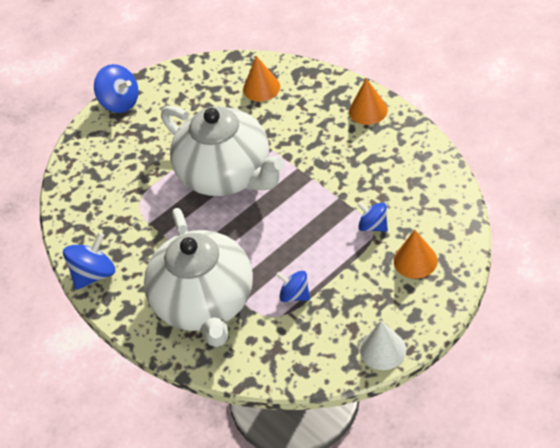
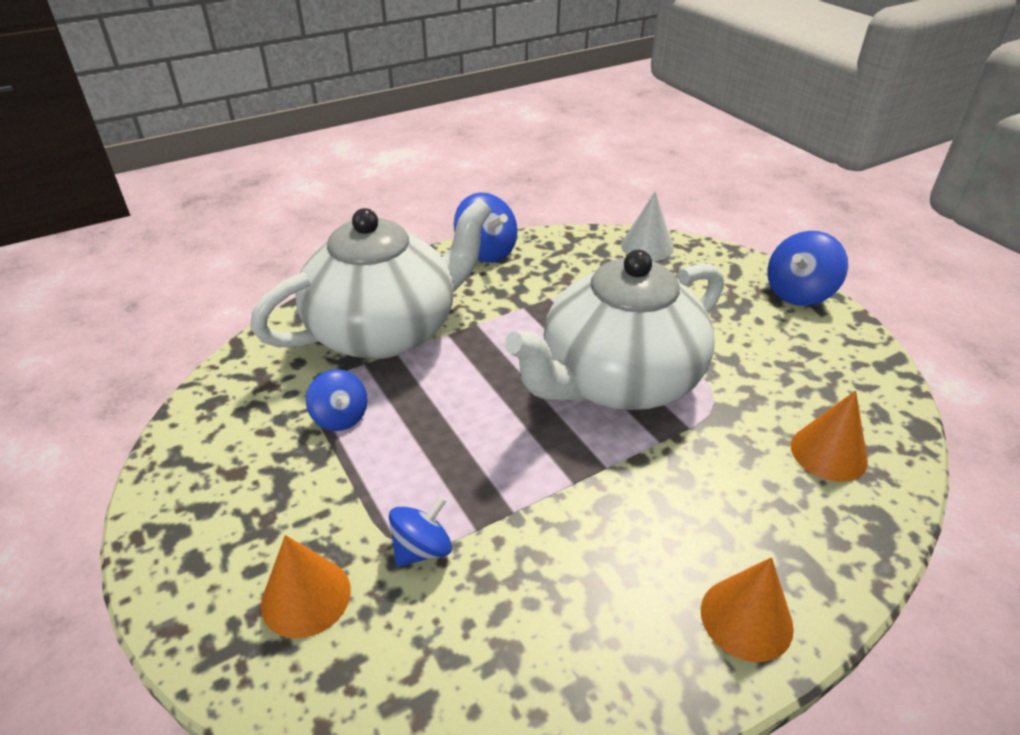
camera: 95 degrees right, 10 degrees down
white teapot [144,208,253,347] -> white teapot turned 150 degrees clockwise [250,198,492,359]
blue spinning top [276,271,310,302] -> blue spinning top turned 105 degrees clockwise [306,369,368,431]
white cone [360,321,406,370] -> white cone moved to [621,192,674,261]

